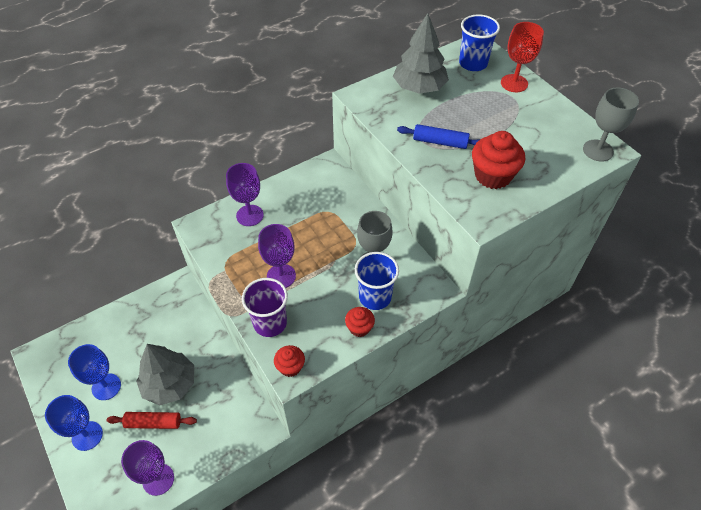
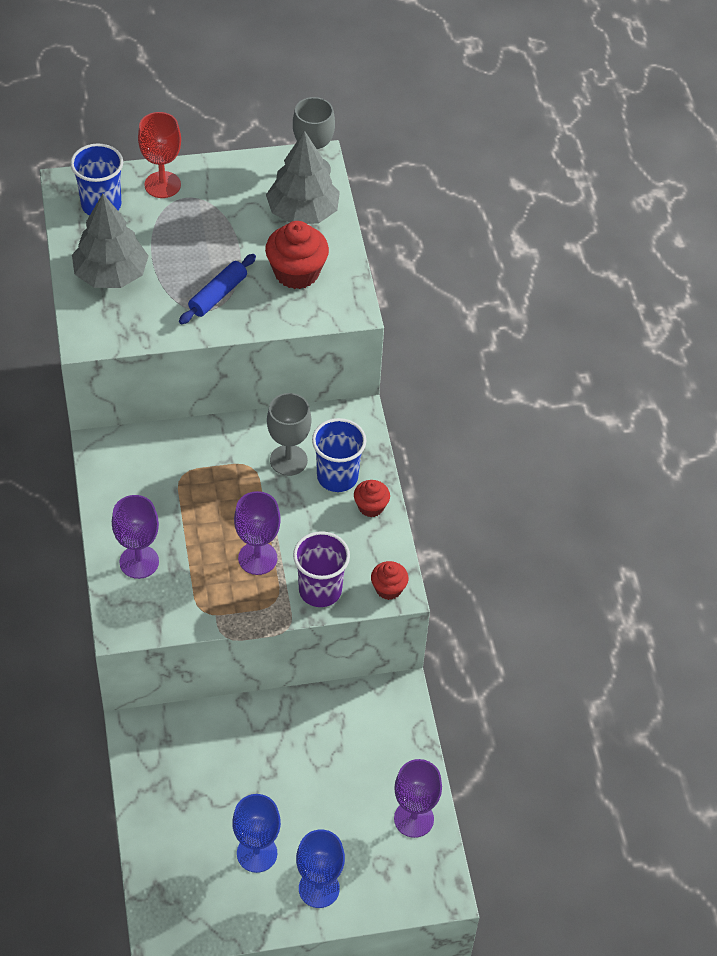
camera: 70 degrees left, 0 degrees up
red rolling pin [107,412,197,429] -> none
grey tree [136,344,194,405] -> grey tree moved to [266,130,340,224]

